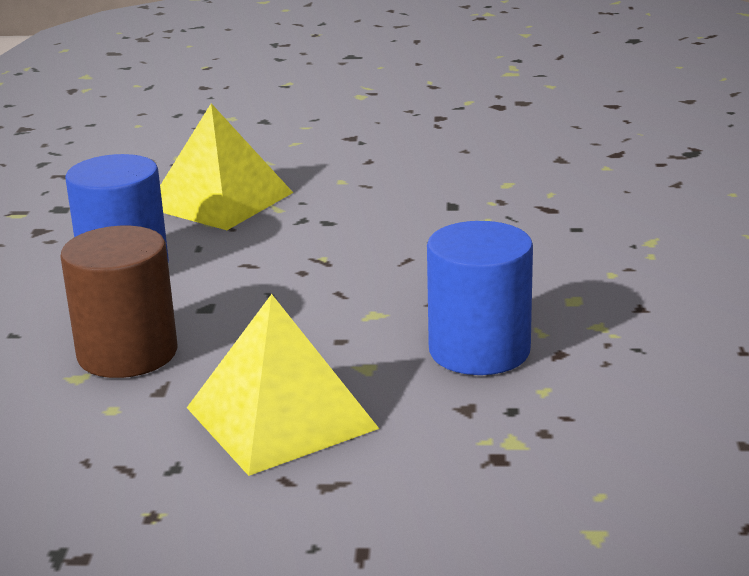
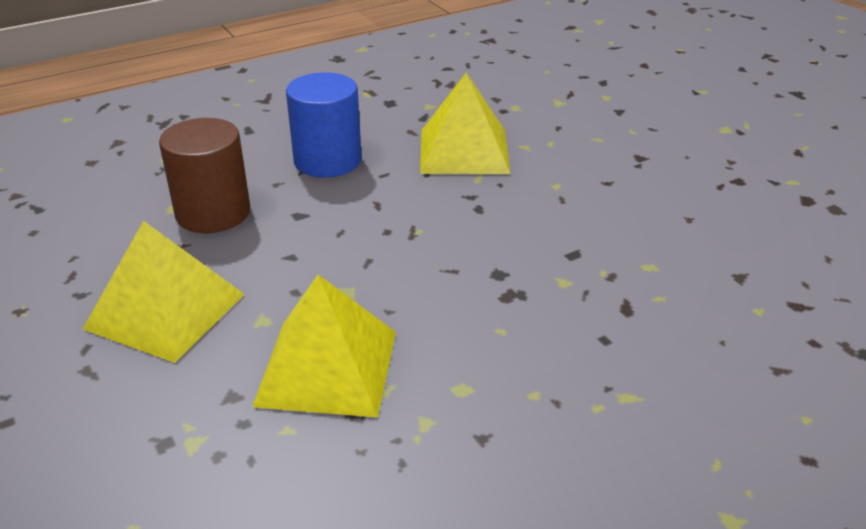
camera: 55 degrees right, 10 degrees up
blue cylinder [427,221,533,375] -> yellow pyramid [252,275,396,418]

